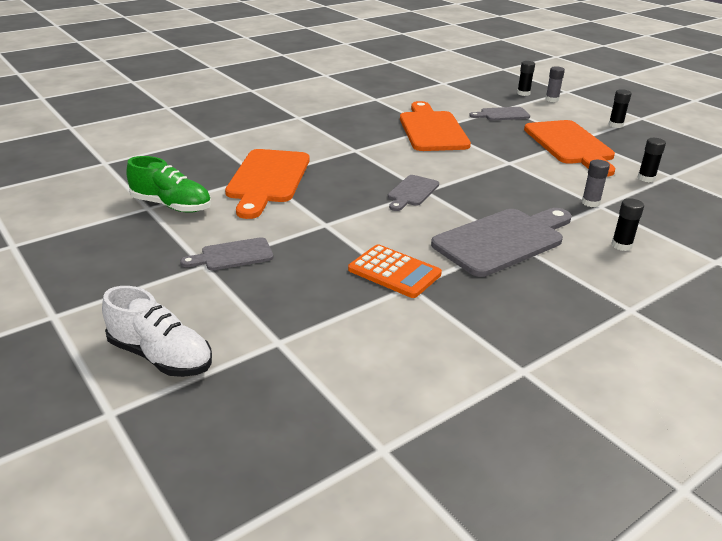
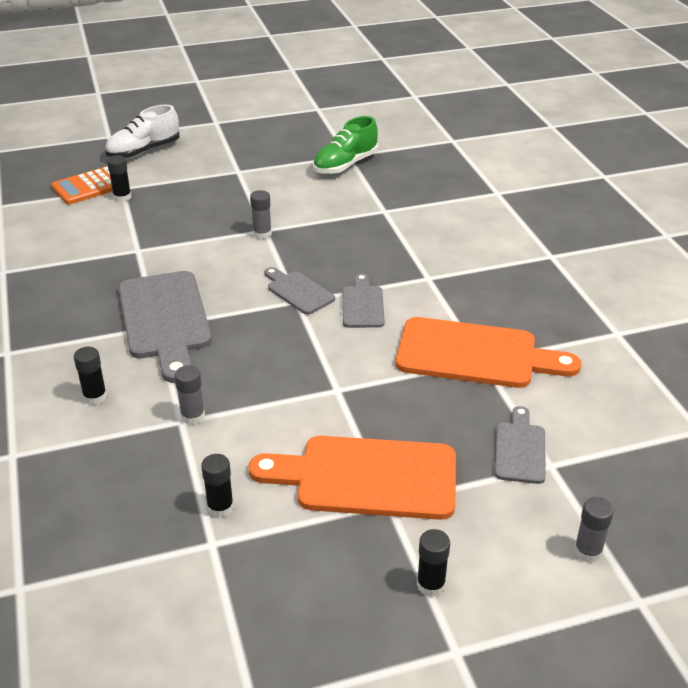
camera: 110 degrees right, 5 degrees up
grey cutting board [180,237,273,270] -> grey cutting board moved to [342,273,385,328]
orange cutting board [225,149,310,219] -> none
orange calculator [348,244,442,298] -> orange calculator moved to [51,166,113,205]
black glue stick [517,61,535,96] -> black glue stick moved to [107,155,131,202]
none -> grey glue stick [250,190,272,239]

